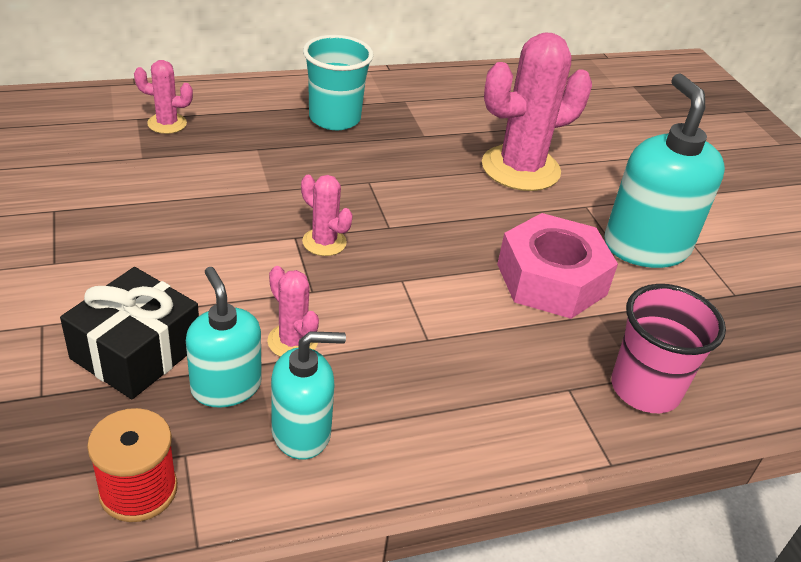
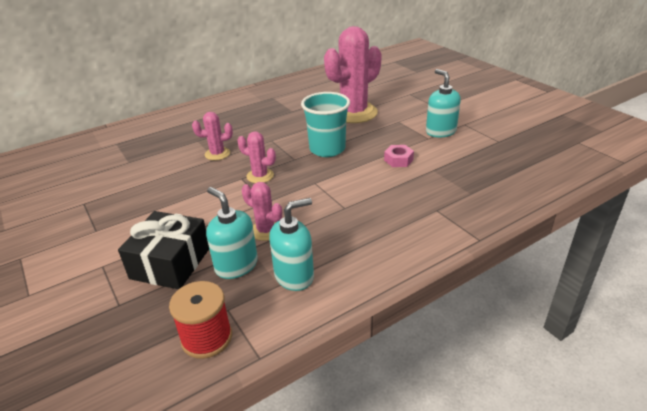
camera: 10 degrees left, 5 degrees down
pink cactus [134,60,193,134] -> pink cactus moved to [192,112,233,161]
turquoise cup [303,35,374,130] -> turquoise cup moved to [301,92,350,157]
pink nut [497,213,618,319] -> pink nut [384,145,414,167], size x0.43
turquoise soap dispenser [604,73,725,268] -> turquoise soap dispenser [426,69,461,138], size x0.61
pink cup [611,284,726,413] -> none

